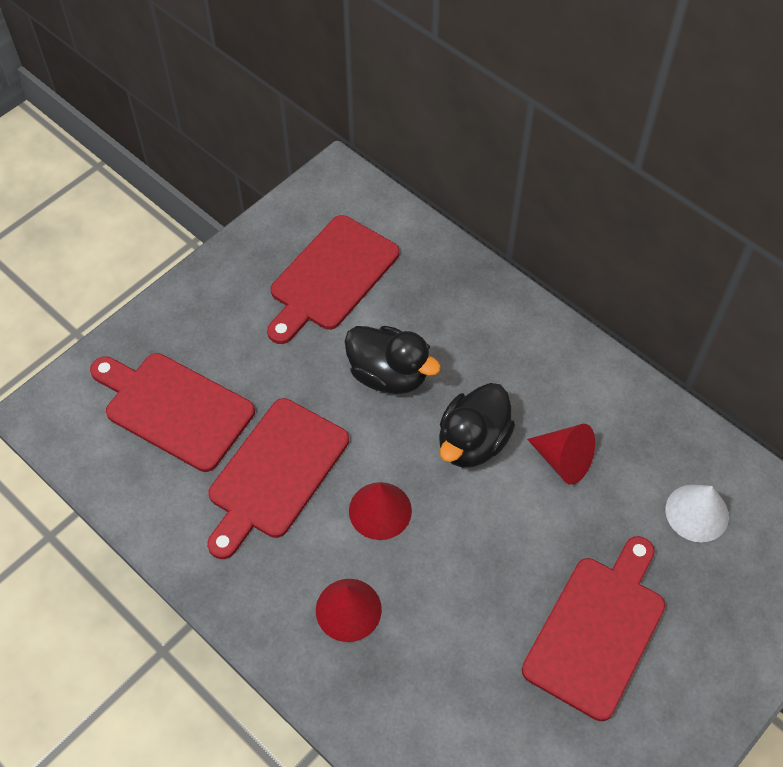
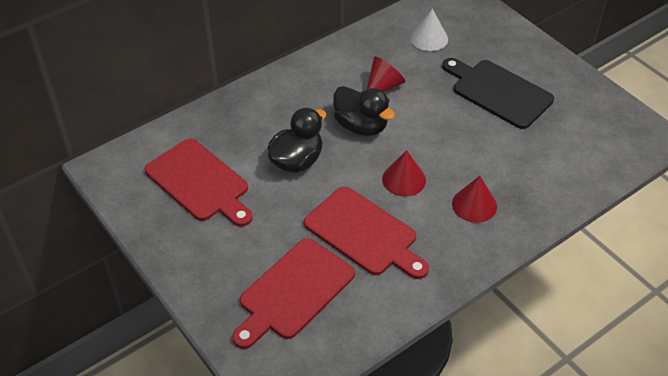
camera: 80 degrees left, 10 degrees down
red cutting board [522,536,665,721] -> black cutting board [442,58,554,129]

